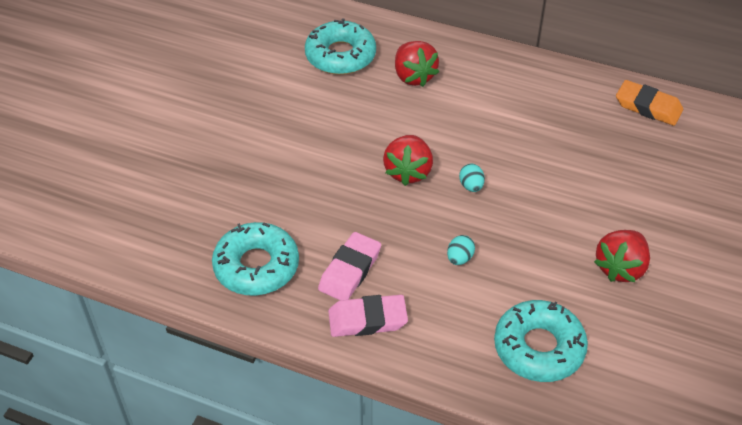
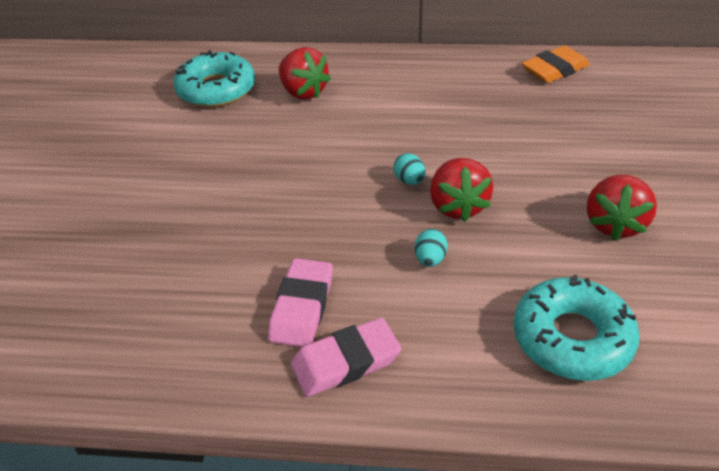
camera: 15 degrees left, 5 degrees down
turquoise donut [212,222,299,295] -> none
red strawberry [383,135,433,186] -> red strawberry moved to [430,158,493,222]
orange eraser [616,80,683,126] -> orange eraser turned 45 degrees counterclockwise [522,46,590,83]

